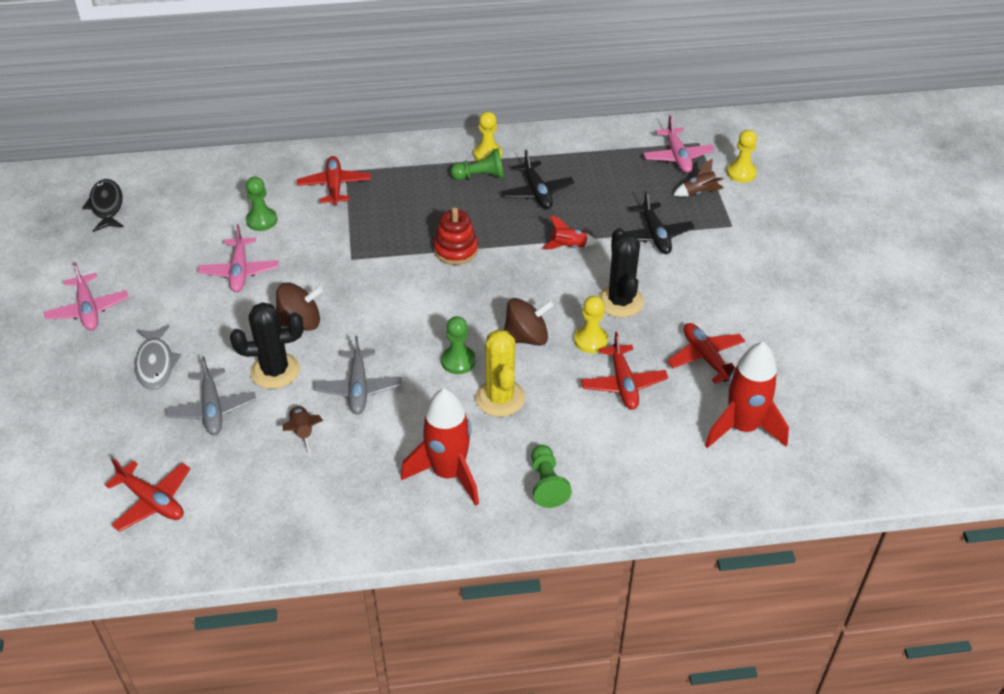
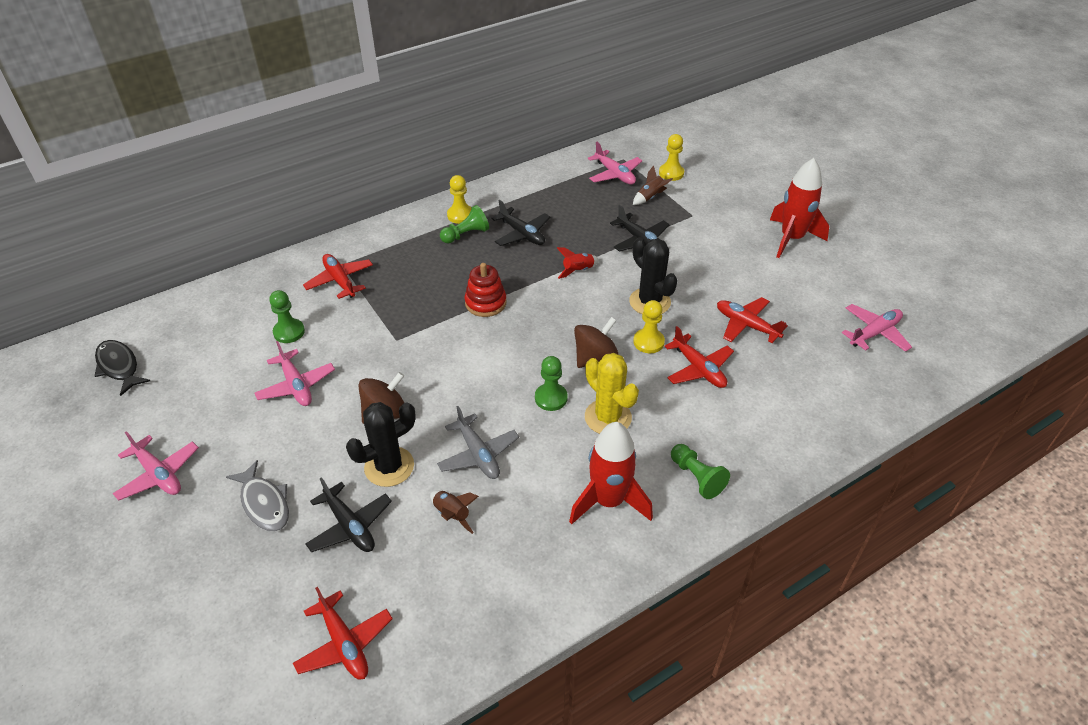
camera: 25 degrees left, 0 degrees up
red plane [105,459,190,532] -> red plane turned 45 degrees clockwise [293,587,393,679]
grey plane [166,356,256,435] -> black plane [305,477,392,552]
red rocket [705,342,789,448] -> red rocket moved to [770,158,829,258]
none -> pink plane [842,304,912,352]

